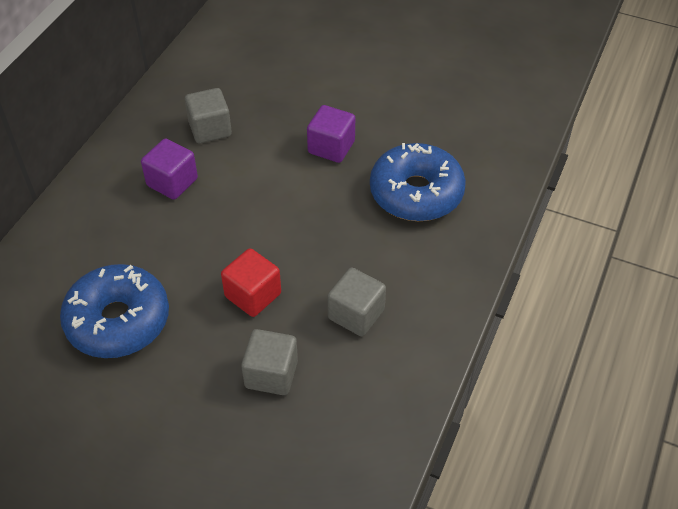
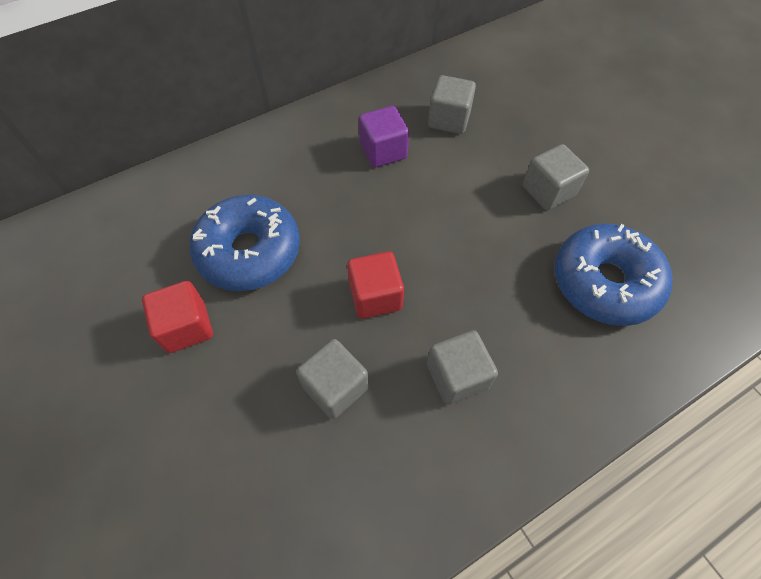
camera: 35 degrees right, 10 degrees up
purple cube [307,105,355,163] -> grey cube [523,144,589,210]
none -> red cube [142,281,213,353]

